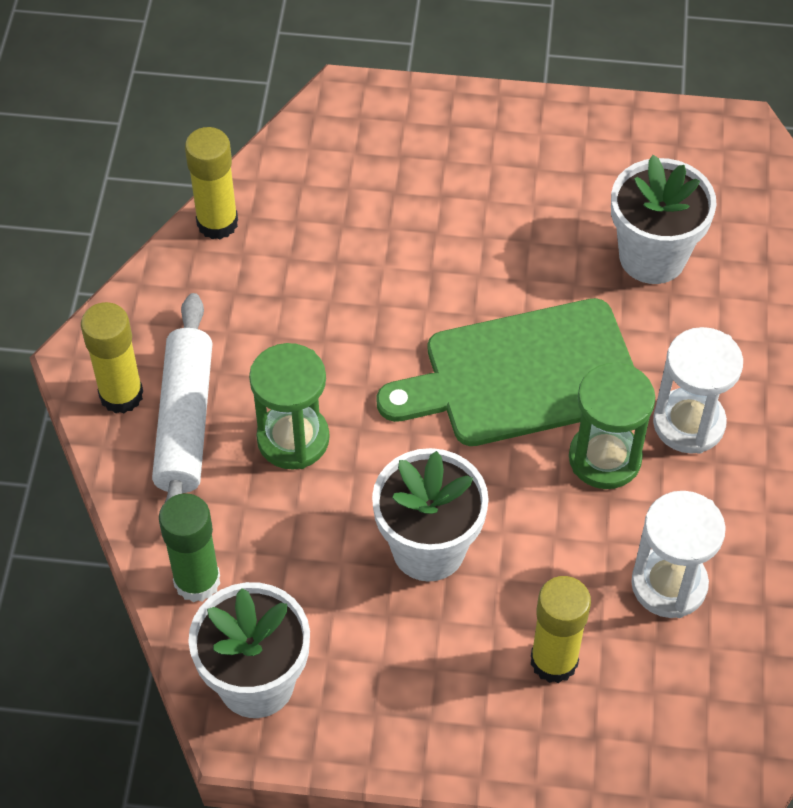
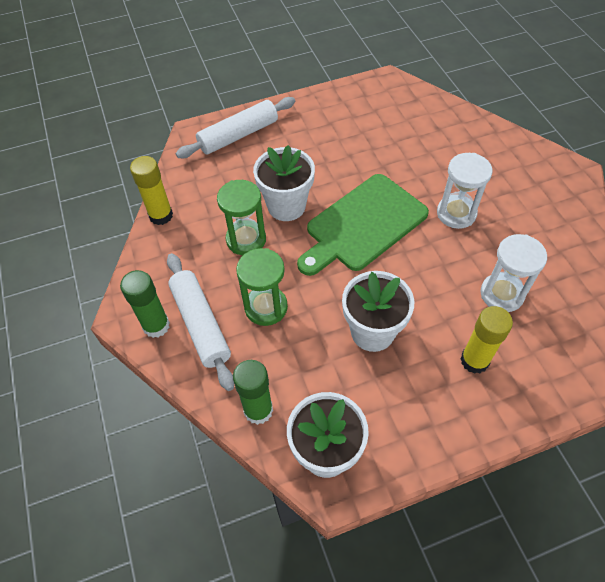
camera: 25 degrees left, 0 degrees up
yellow glue stick [81,302,143,413] -> green glue stick [120,270,170,338]
green hourglass [569,362,655,489] -> green hourglass moved to [217,180,266,255]
white flower pot [611,155,717,284] -> white flower pot moved to [253,145,315,221]
none -> white rolling pin [176,97,295,158]

